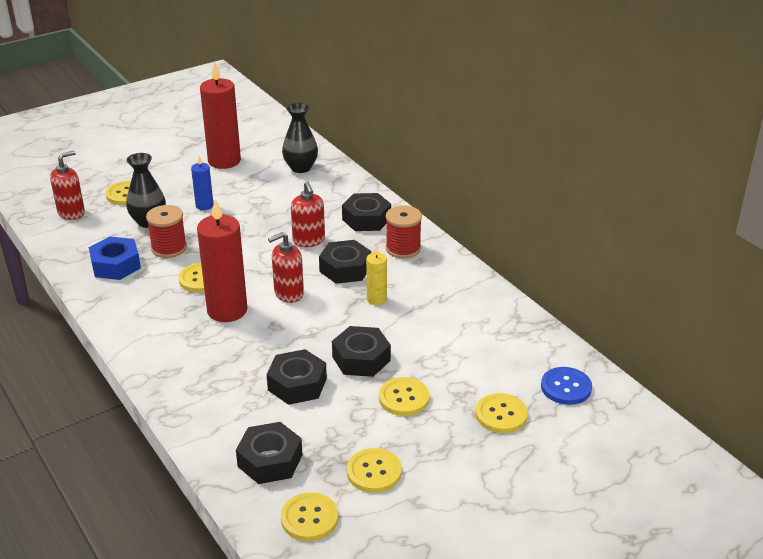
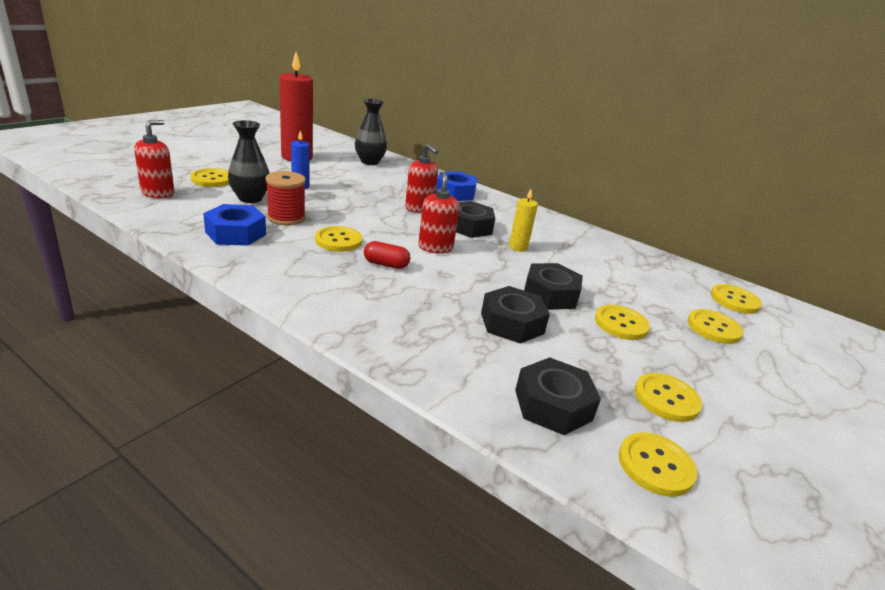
camera: 25 degrees left, 5 degrees down
red candle [197,199,247,322] -> red capsule [364,241,411,269]
red soap dispenser [268,232,304,303] -> red soap dispenser turned 135 degrees clockwise [418,172,460,254]
black nut [342,193,391,231] -> blue nut [436,171,477,201]
red spool [385,205,422,259] -> none
blue button [541,367,592,405] -> yellow button [711,284,762,314]

